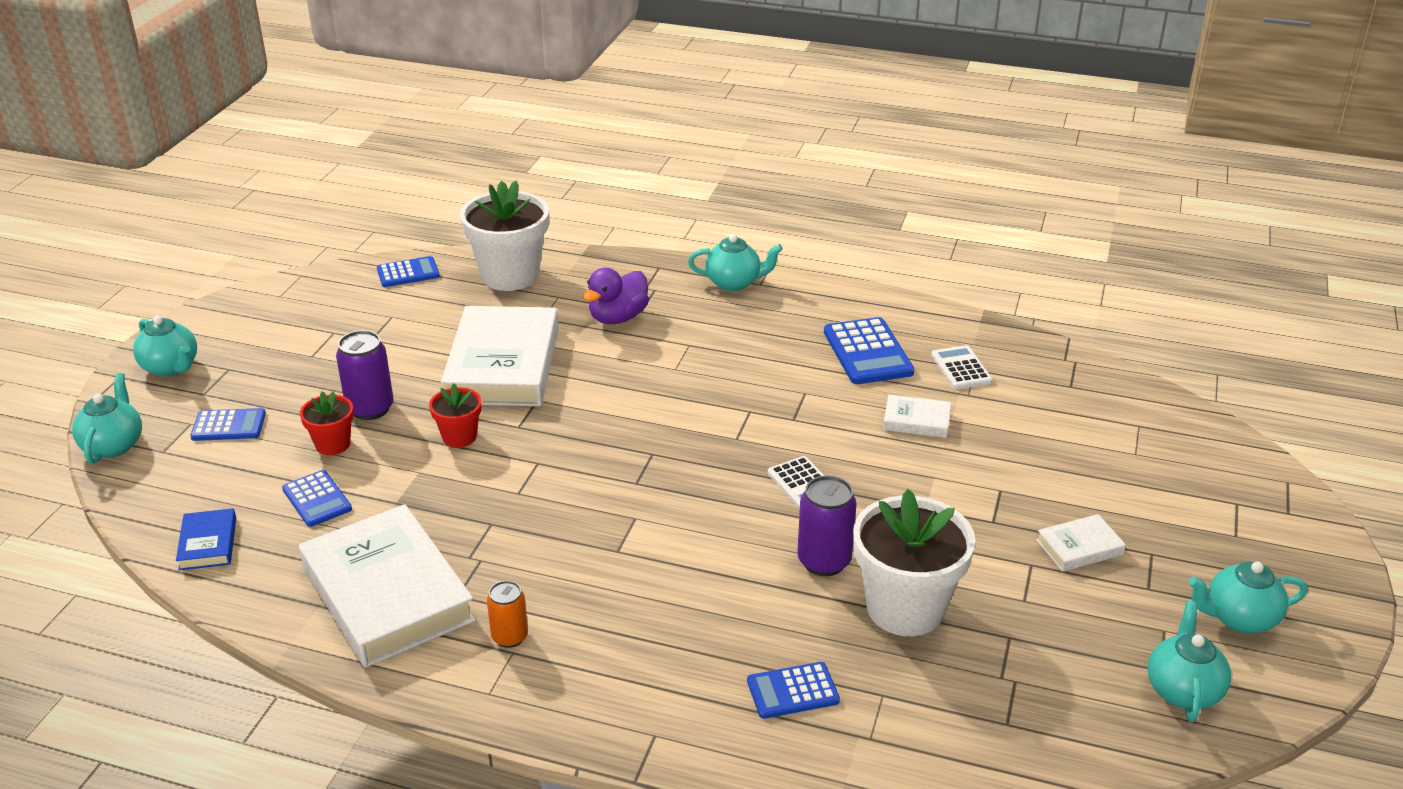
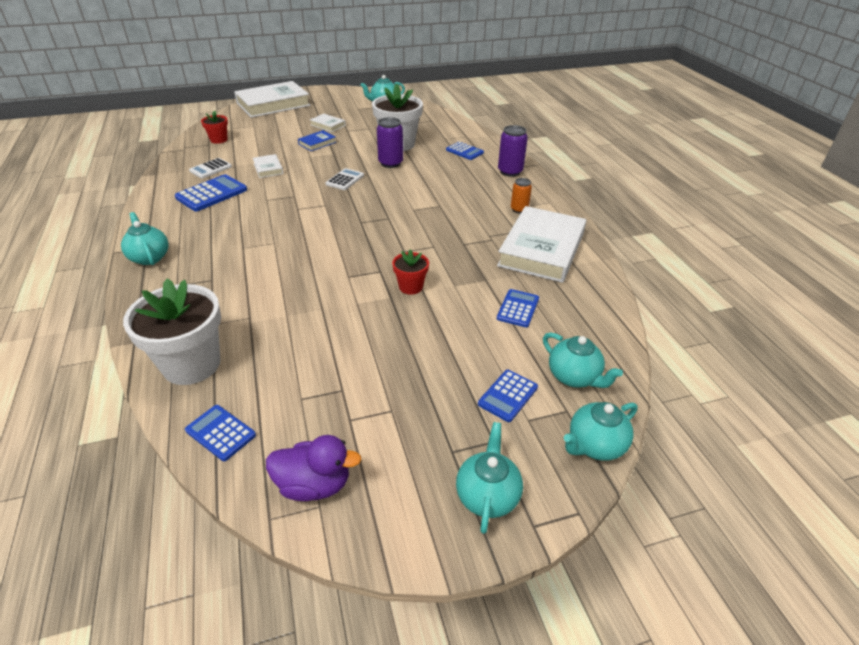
camera: 125 degrees left, 5 degrees up
blue book [176,508,236,571] -> blue book moved to [298,130,336,151]
blue calculator [190,408,266,441] -> blue calculator turned 105 degrees counterclockwise [478,369,538,422]
red flower pot [300,391,354,455] -> red flower pot moved to [201,111,228,144]
purple can [336,330,393,420] -> purple can moved to [498,125,528,177]
white book [441,306,559,406] -> white book moved to [234,81,310,118]
purple duck [583,268,649,324] -> purple duck moved to [266,435,362,501]
turquoise teapot [1188,562,1308,633] -> turquoise teapot moved to [543,332,623,388]

